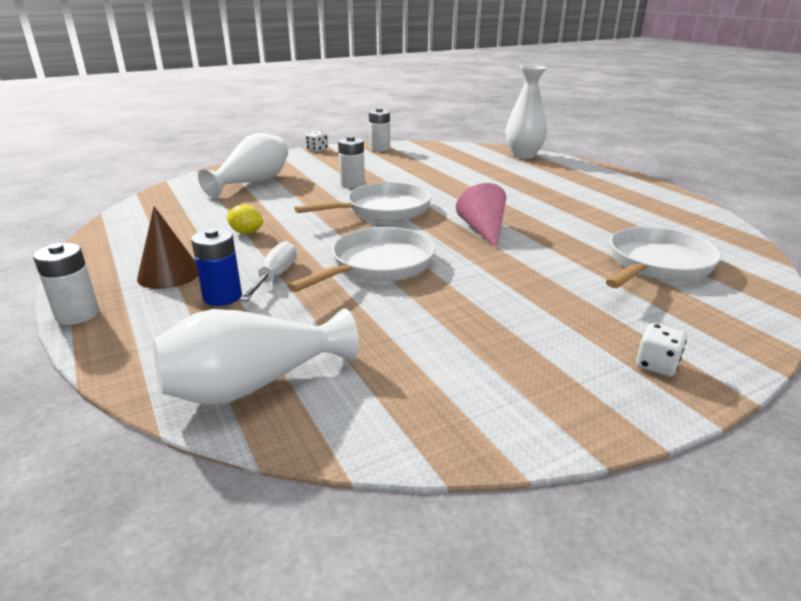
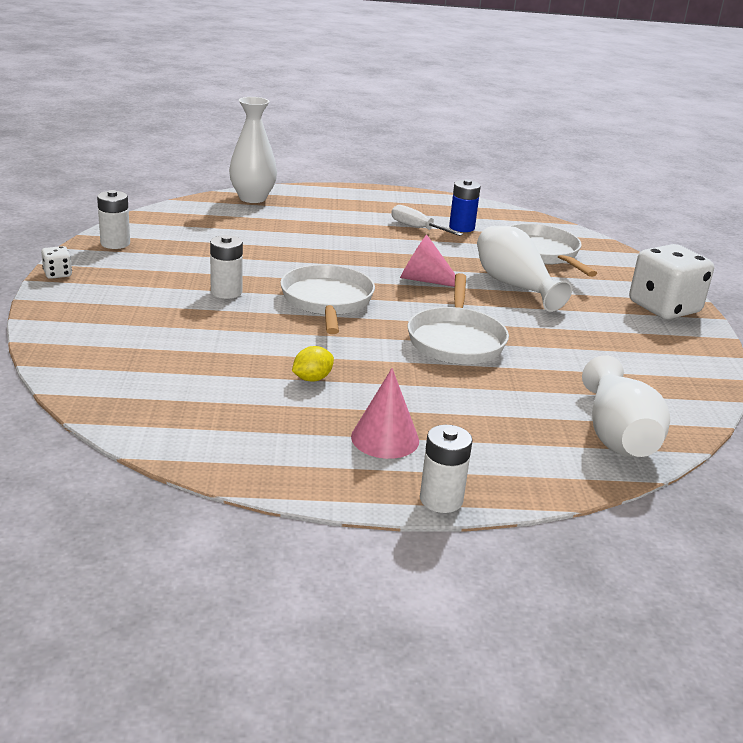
camera: 65 degrees left, 0 degrees up
brown cone [137,206,198,289] -> pink cone [351,368,419,459]
blue battery [191,228,242,306] -> blue battery moved to [449,179,481,232]
white vase [198,133,288,198] -> white vase moved to [477,226,572,312]
white screwdriver [239,241,297,301] -> white screwdriver moved to [391,205,463,236]
white pan [287,227,435,292] -> white pan turned 150 degrees counterclockwise [408,273,509,364]
white dice [636,323,687,376] -> white dice [629,244,714,319], size x2.34

